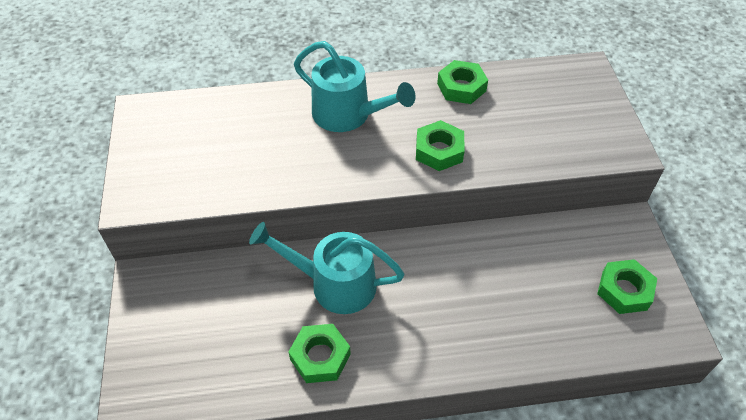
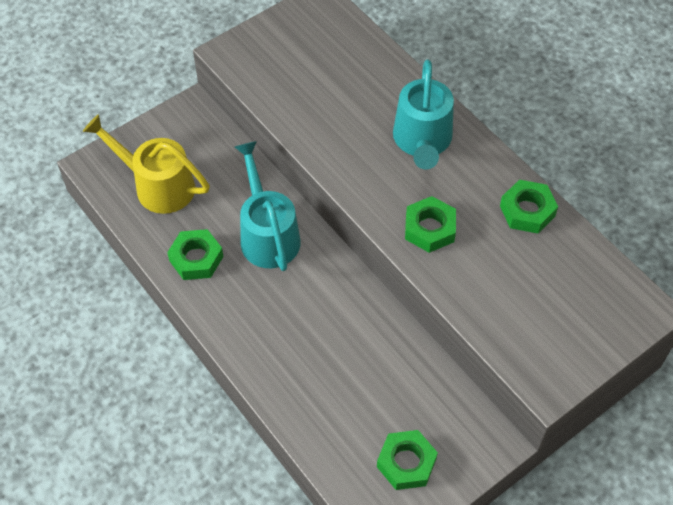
camera: 60 degrees right, 5 degrees up
none -> yellow watering can [83,114,210,214]

